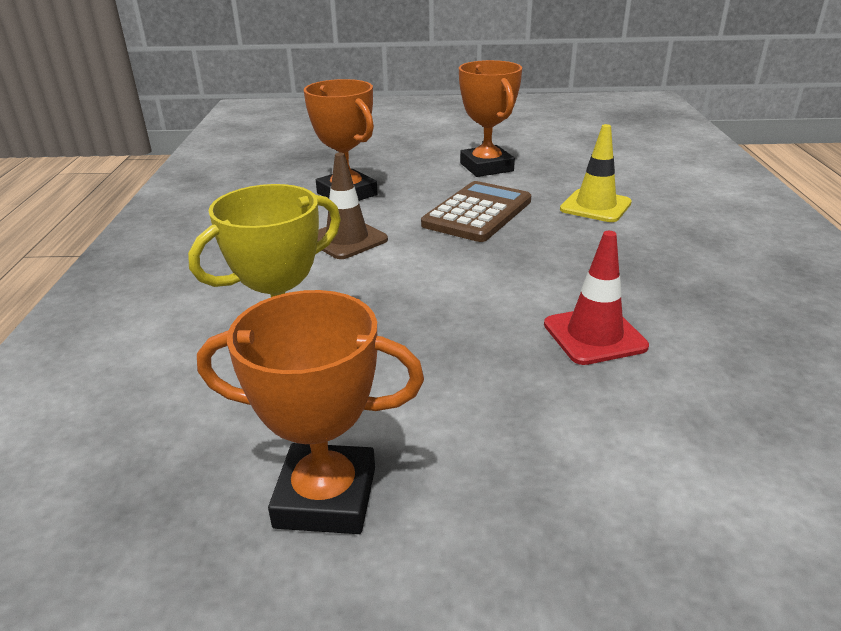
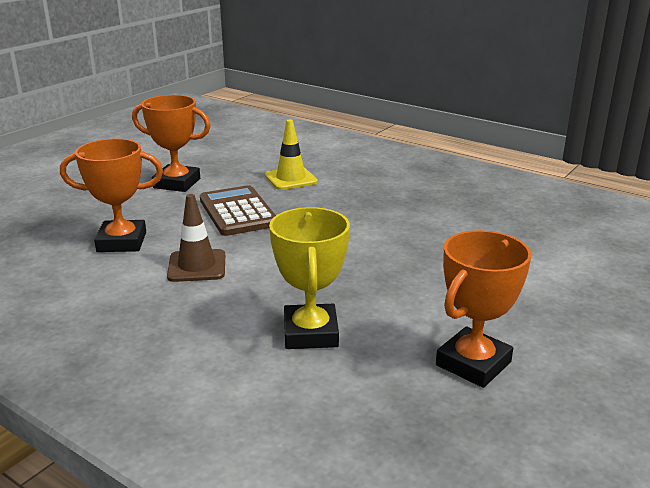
camera: 55 degrees left, 5 degrees down
red traffic cone [544,231,649,365] -> none

